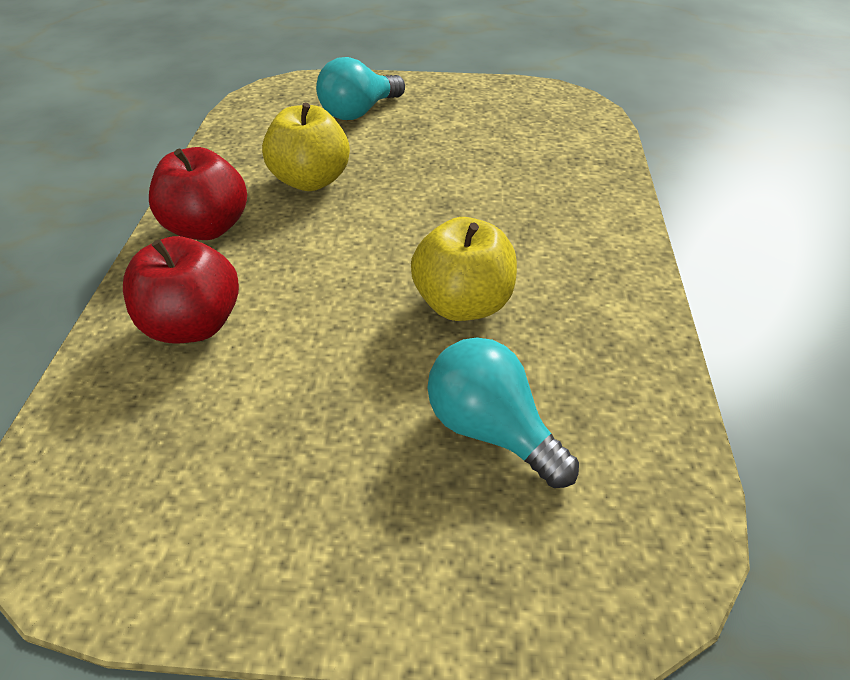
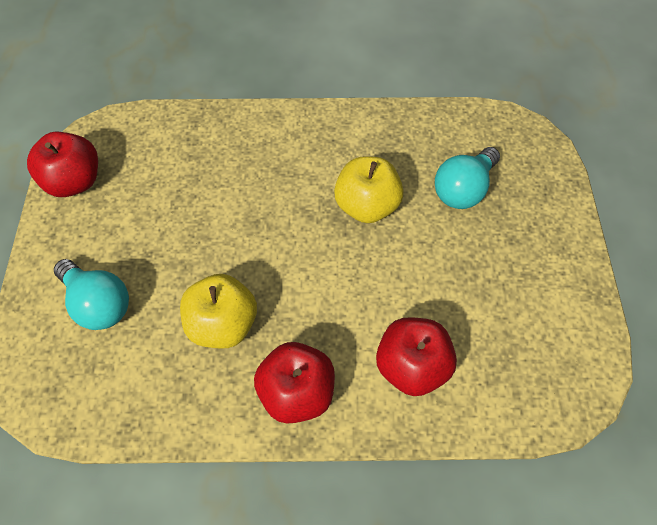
camera: 95 degrees left, 15 degrees up
none -> red apple [27,131,98,197]

